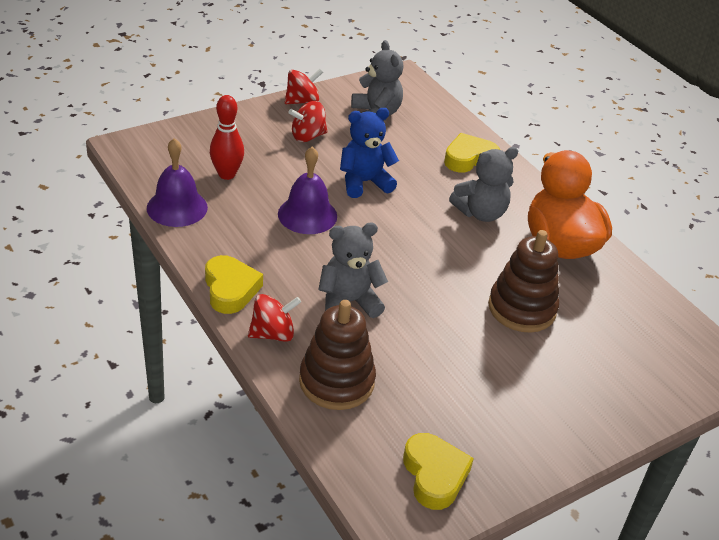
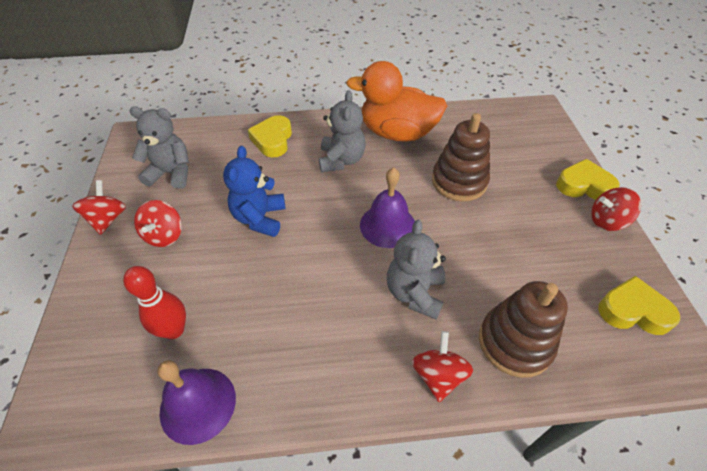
camera: 60 degrees left, 10 degrees up
yellow heart [205,255,263,314] -> yellow heart moved to [556,159,619,200]
purple bell [278,147,337,234] -> purple bell moved to [360,167,415,248]
none -> red spinning top [591,187,641,231]

